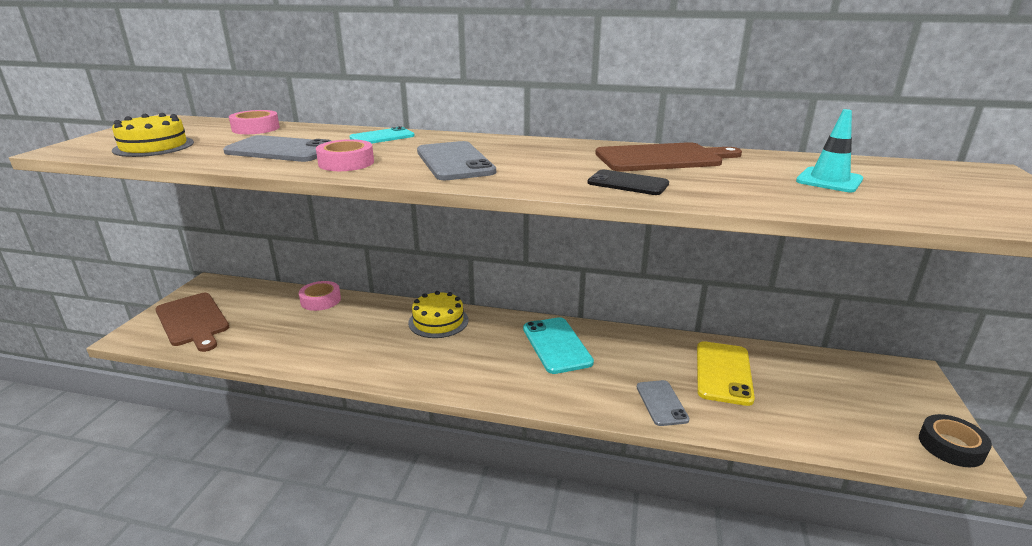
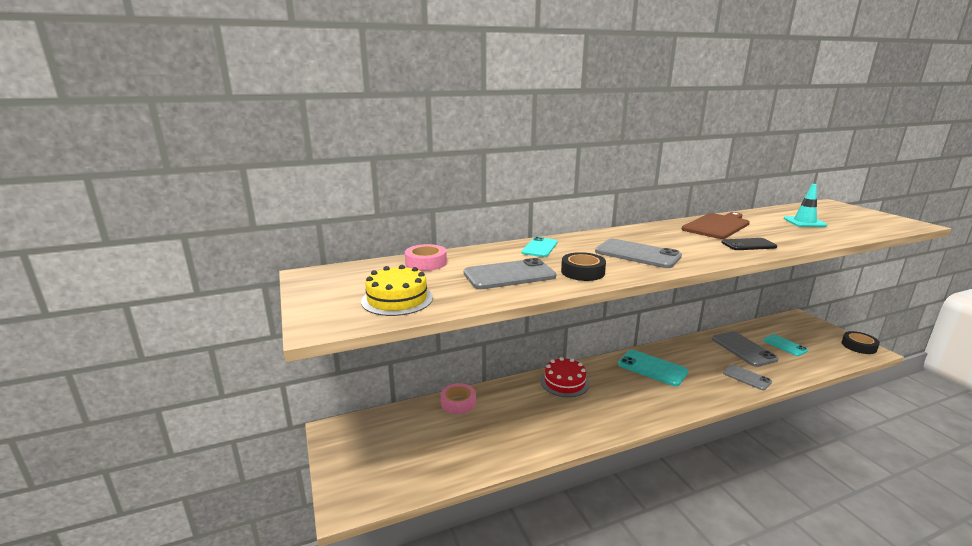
camera: 35 degrees left, 5 degrees down
brown cutting board [155,293,229,352] -> none
pink tape [316,139,374,171] -> black tape [561,252,606,281]
yellow cake [408,291,469,338] -> red cake [541,357,589,397]
yellow phone [697,341,755,406] -> grey phone [712,331,779,367]
none -> turquoise phone [763,334,808,356]

